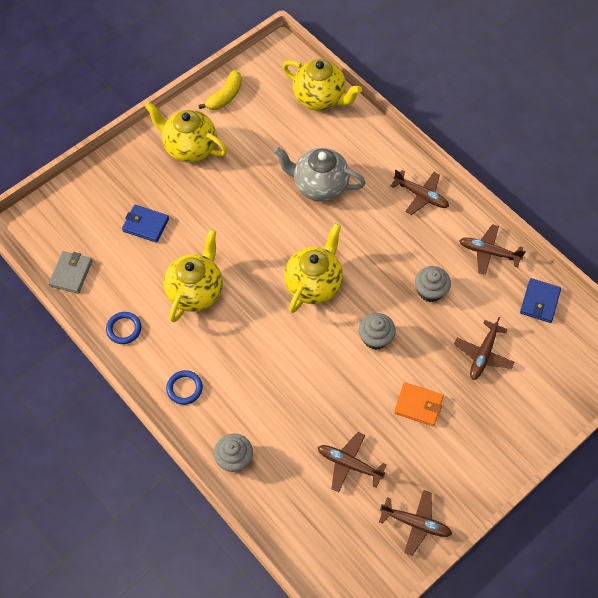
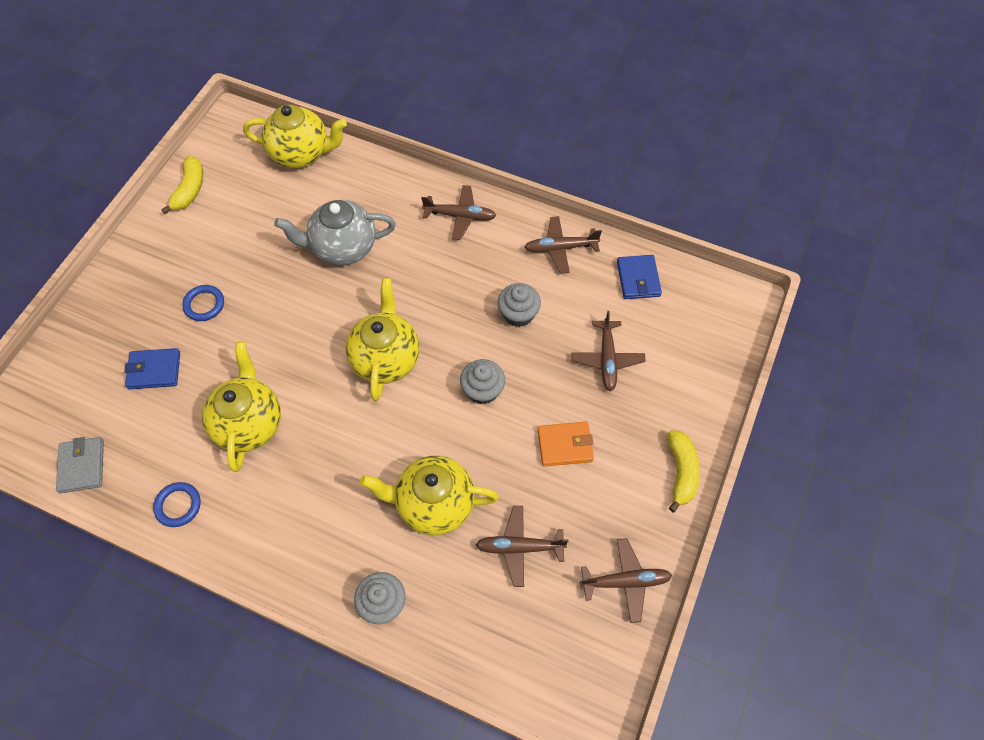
camera: 25 degrees left, 0 degrees up
yellow teapot [145,101,227,163] -> yellow teapot moved to [360,455,499,536]
blue ring [166,370,203,405] -> blue ring moved to [182,285,224,321]
none -> yellow banana [668,430,700,513]

